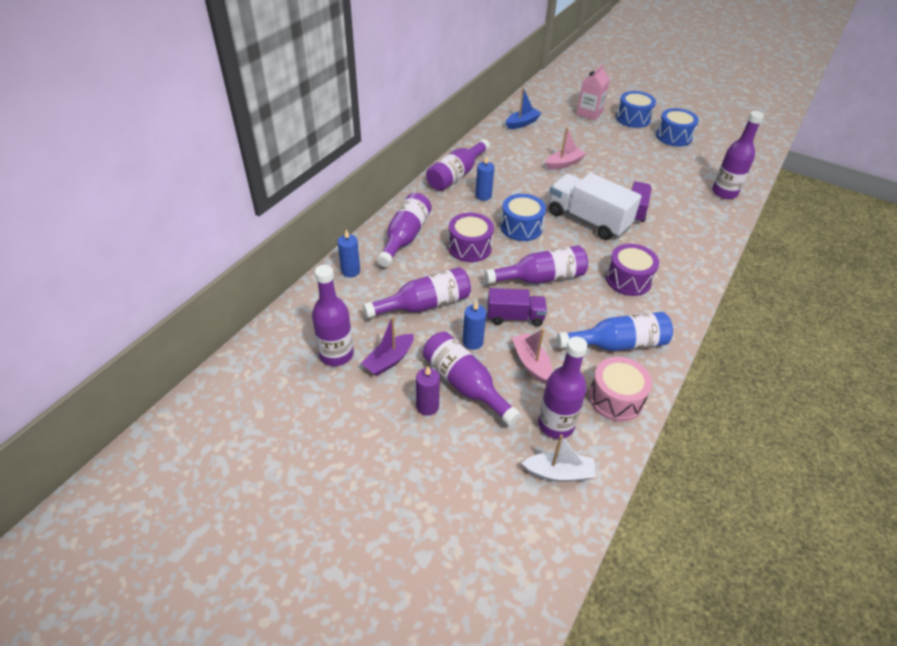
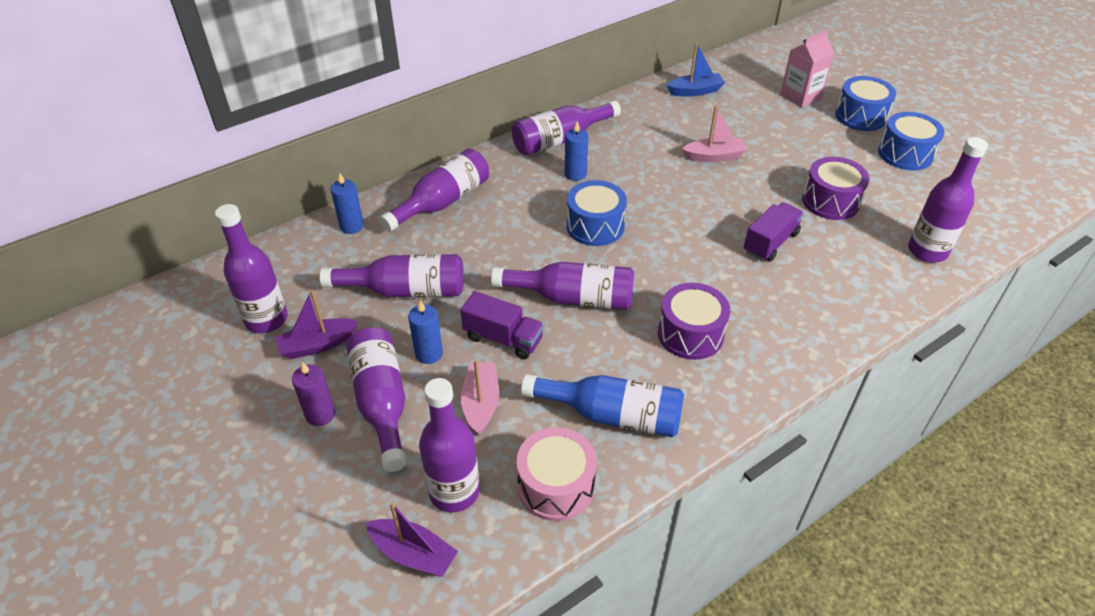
camera: 25 degrees right, 0 degrees up
purple drum [448,213,494,262] -> purple drum moved to [802,157,870,220]
white boat [522,435,596,482] -> purple boat [366,502,458,577]
white truck [549,173,642,240] -> none

